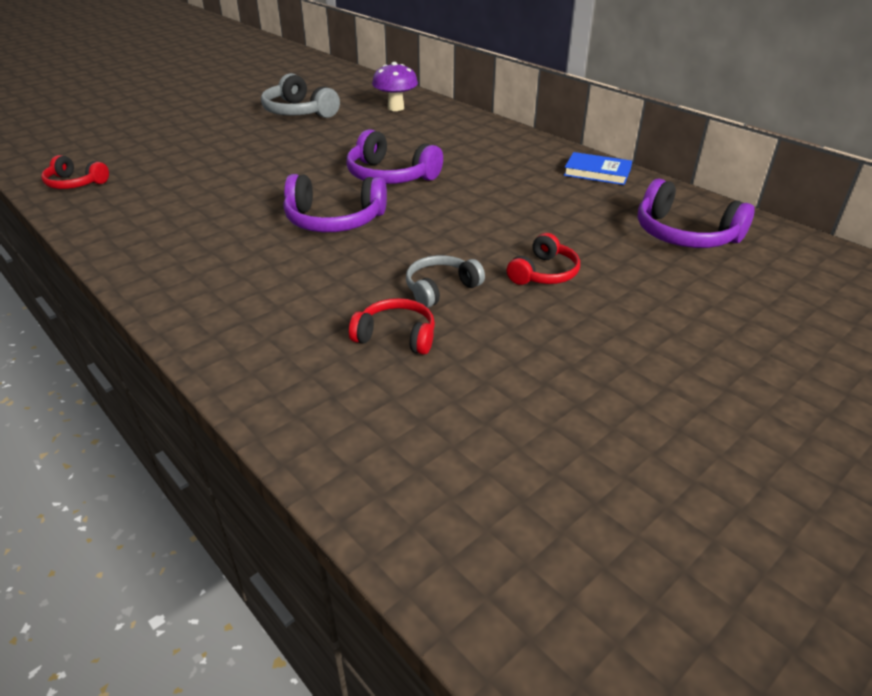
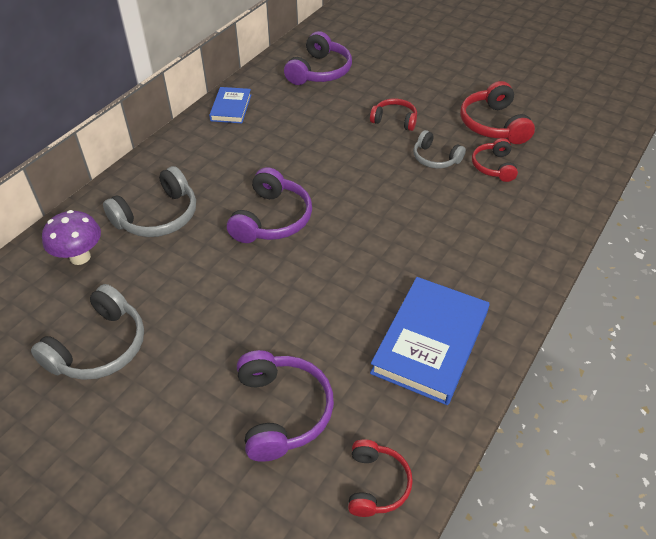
camera: 105 degrees left, 10 degrees up
purple headphones [284,174,387,232] -> purple headphones moved to [237,350,334,462]
none -> grey headphones [103,166,196,237]
none -> blue book [370,277,490,405]
none -> red headphones [460,81,535,144]

